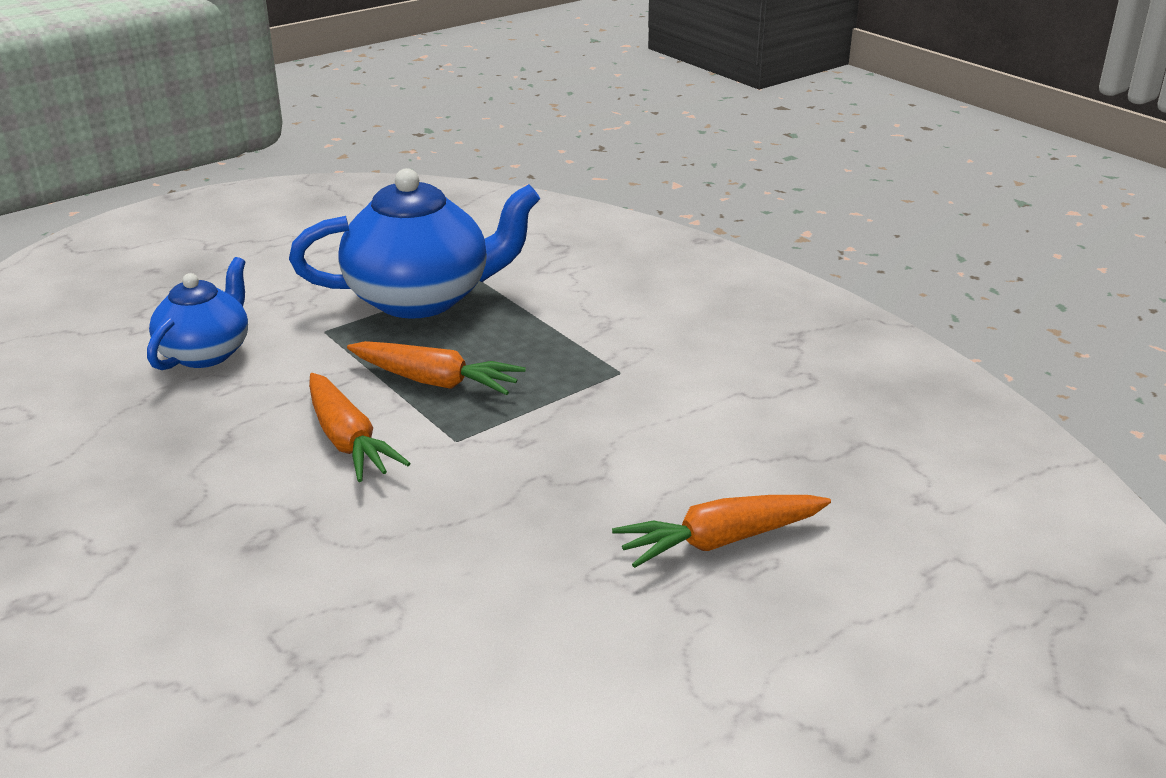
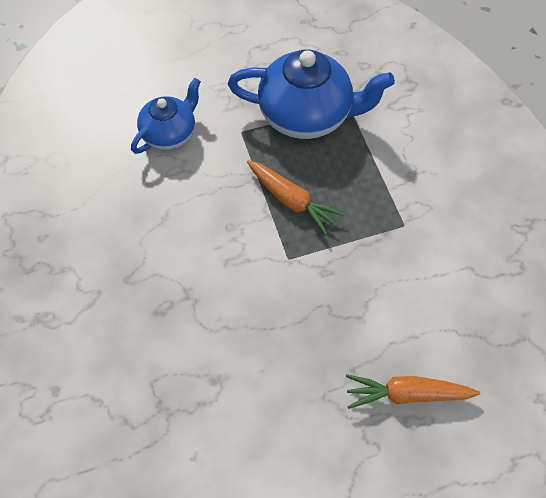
camera: 20 degrees right, 30 degrees up
orange carrot [309,373,411,482] -> none

